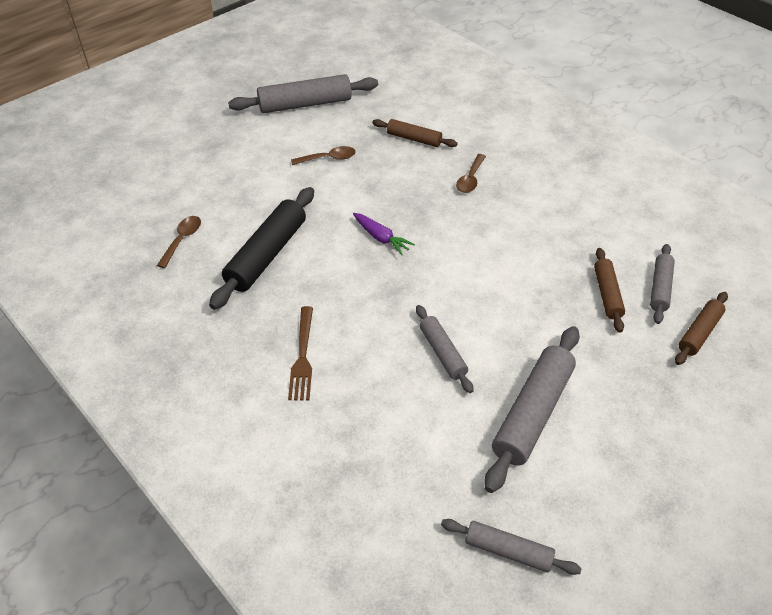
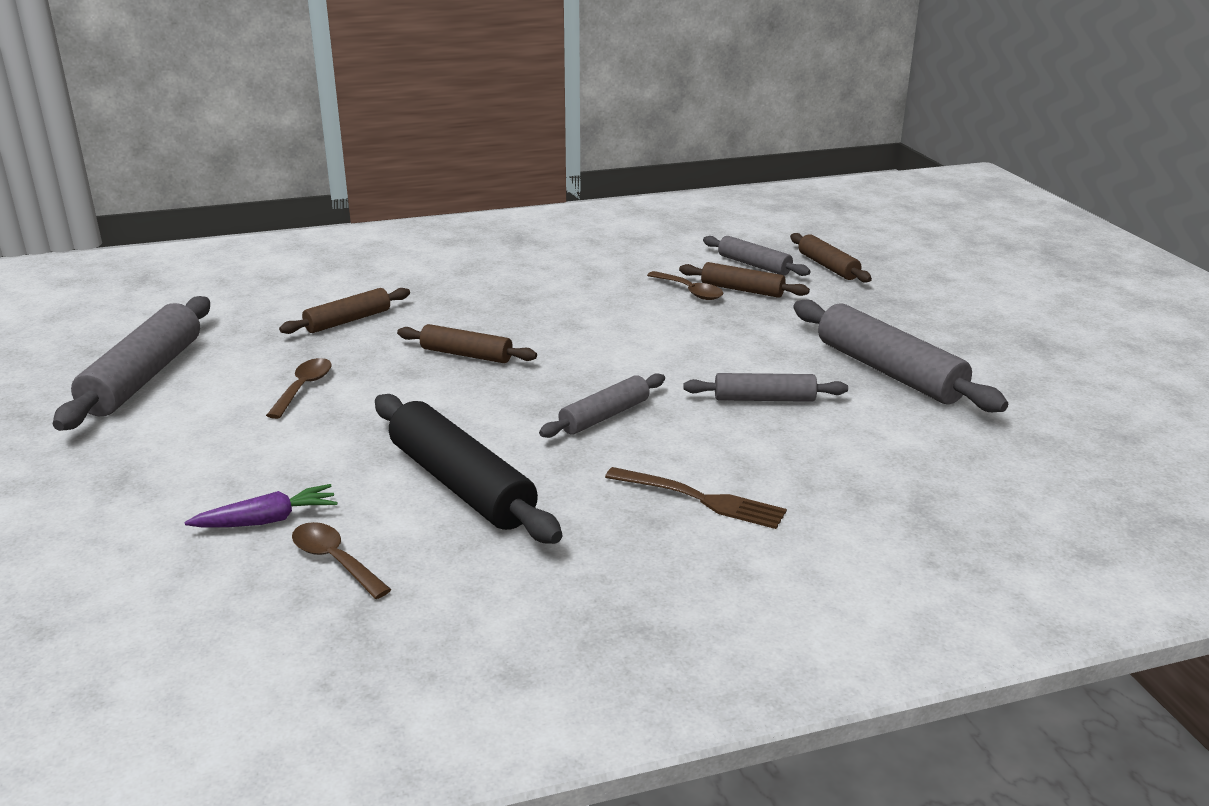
camera: 65 degrees left, 20 degrees down
purple carrot [353,213,415,255] -> purple carrot moved to [185,484,337,528]
grey rolling pin [441,519,582,575] -> grey rolling pin moved to [539,373,665,438]
brown spoon [456,154,486,193] -> brown spoon moved to [647,271,723,300]
none -> brown rolling pin [397,324,537,363]

